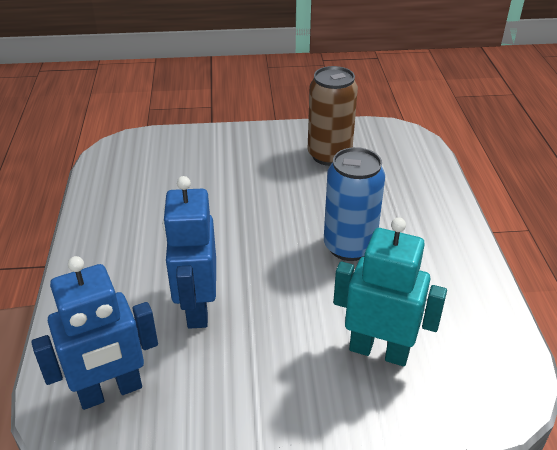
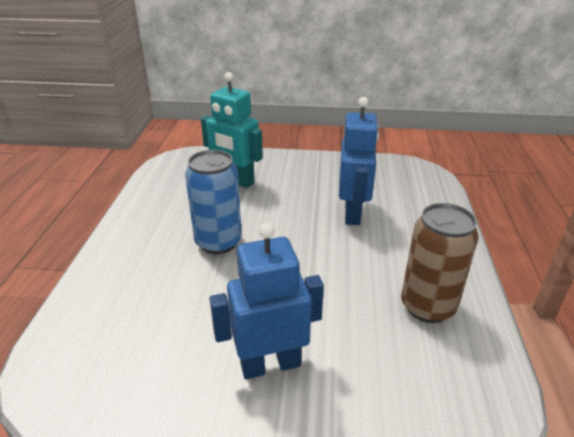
camera: 170 degrees left, 5 degrees down
blue robot [31,256,158,410] -> blue robot moved to [210,223,324,379]
brown can [308,66,358,166] -> brown can moved to [401,203,478,323]

